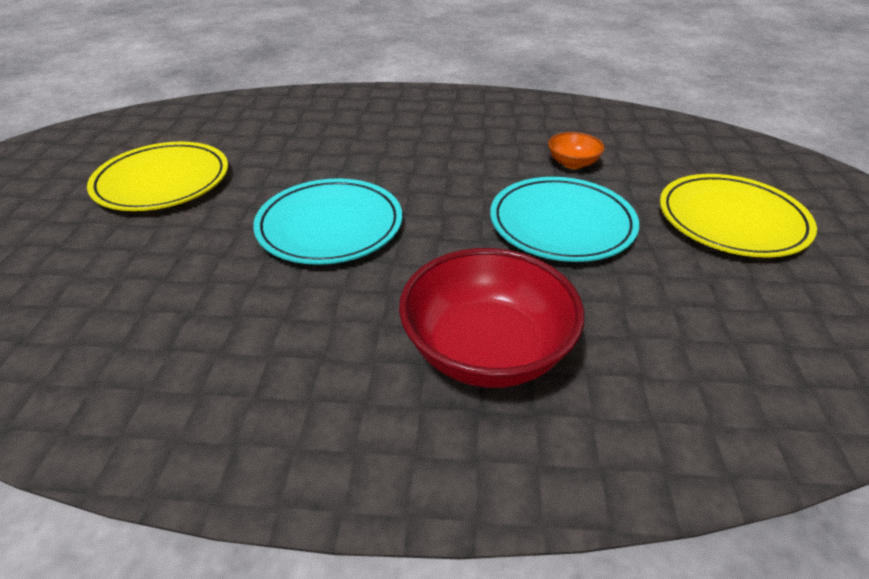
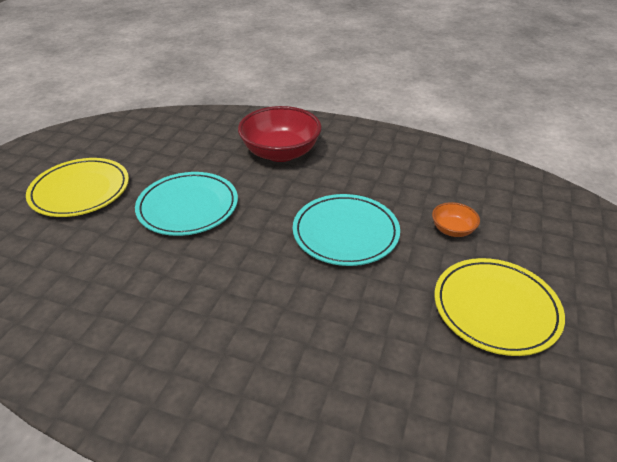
camera: 165 degrees left, 0 degrees up
orange bowl [548,132,605,169] -> orange bowl moved to [432,202,480,237]

